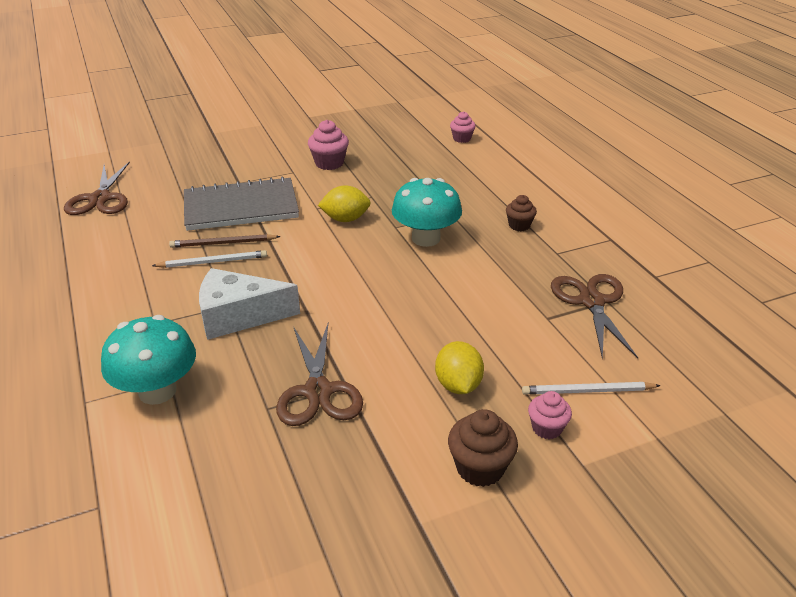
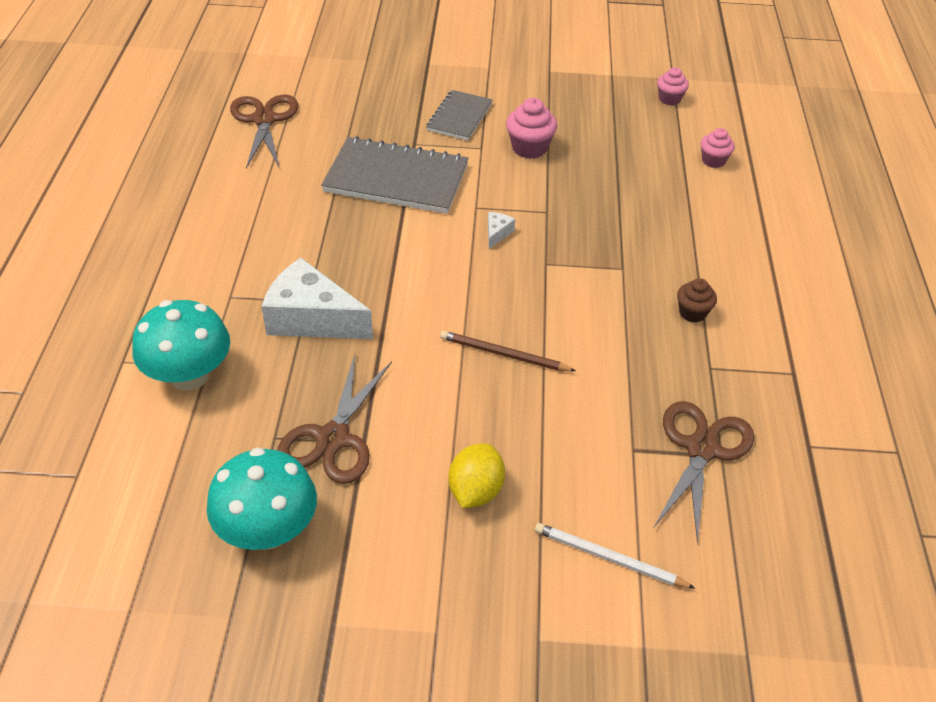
camera: 25 degrees right, 10 degrees up
brown scissors [64,161,130,215] -> brown scissors turned 150 degrees clockwise [230,95,298,169]
white pencil [152,250,267,268] -> none
brown pencil [169,234,280,248] -> brown pencil moved to [440,331,576,371]
yellow lemon [318,185,371,222] -> white cheese [488,212,515,249]
turquoise mushroom [392,178,462,247] -> turquoise mushroom moved to [207,448,317,550]
brown cupcake [448,409,518,487] -> none
pink cupcake [528,391,572,439] -> pink cupcake moved to [657,67,689,105]
none -> grey notebook [426,90,493,140]

